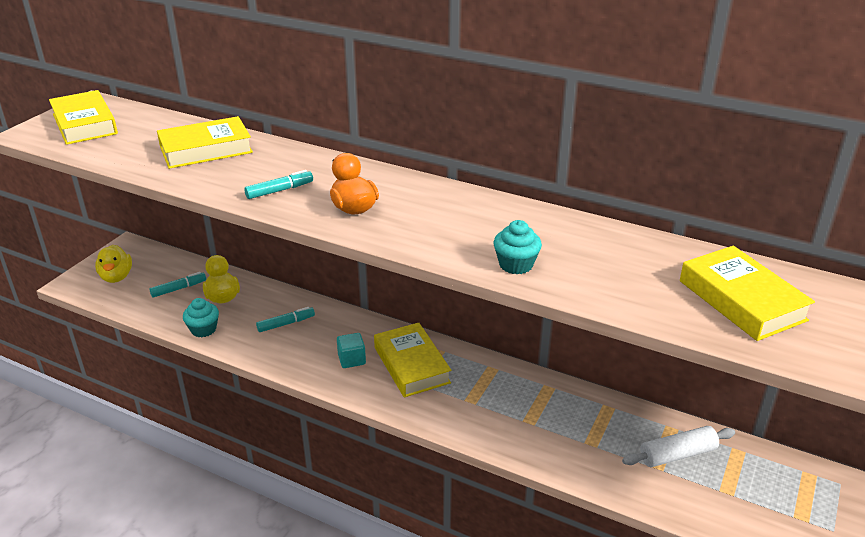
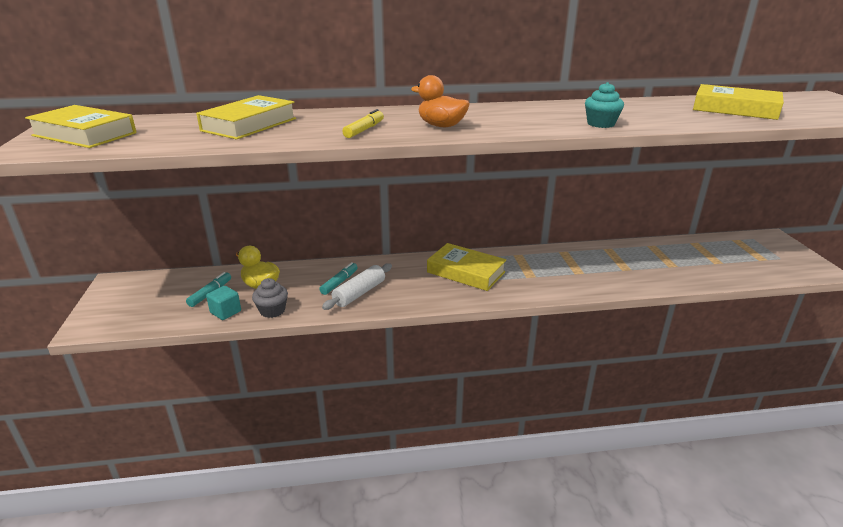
camera: 35 degrees left, 5 degrees down
yellow duck [95,245,132,283] -> none
turquoise cupcake [183,298,219,337] -> grey cupcake [252,278,288,318]
turquoise marker [244,170,313,199] -> yellow marker [342,109,384,138]
turquoise cube [337,333,366,368] -> turquoise cube moved to [206,286,241,320]
white rolling pin [622,426,735,467] -> white rolling pin moved to [322,263,392,310]

